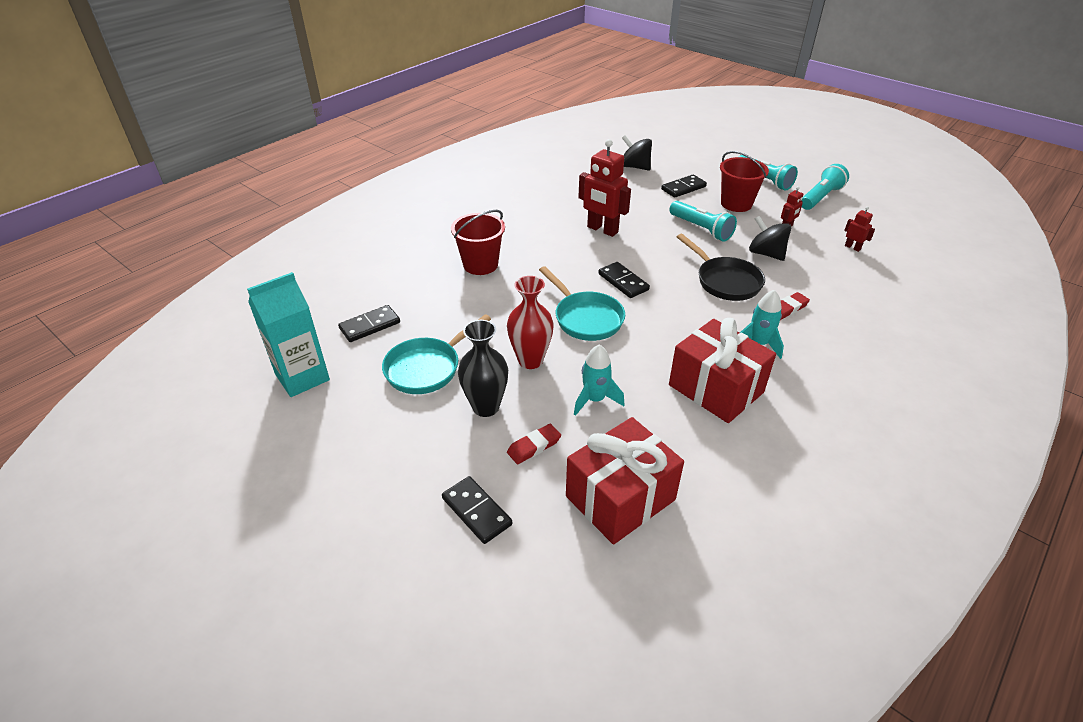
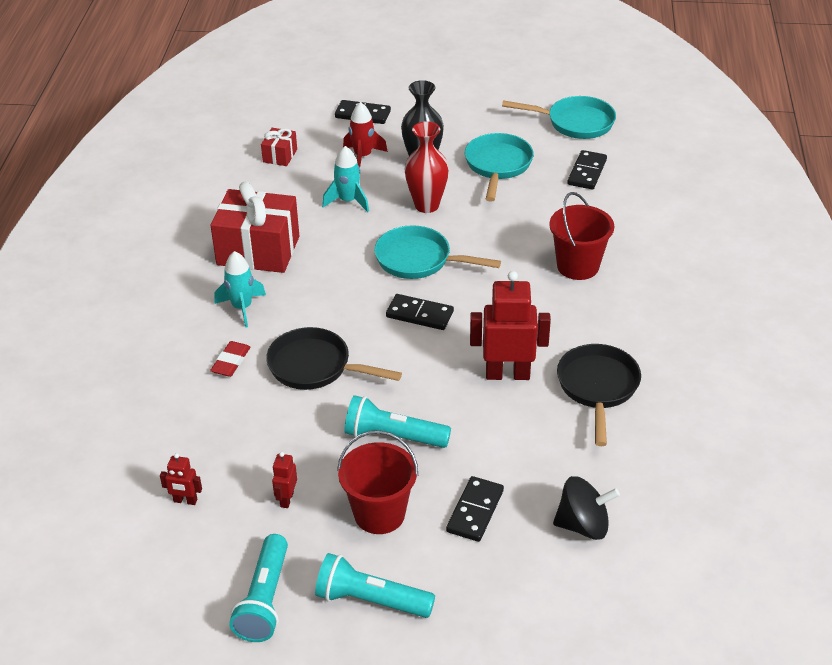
camera: 145 degrees right, 0 degrees up
turquoise carton [247,272,330,397] -> turquoise pan [502,96,616,139]
red eraser [507,424,561,464] -> red rocket [343,102,388,167]
red gift [566,417,684,545] -> red gift [261,128,297,166], size x0.47
black spinning top [749,216,791,261] -> none
none -> black pan [557,344,641,446]

